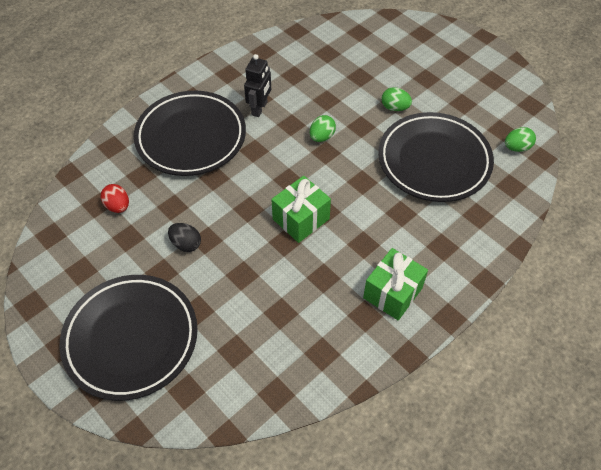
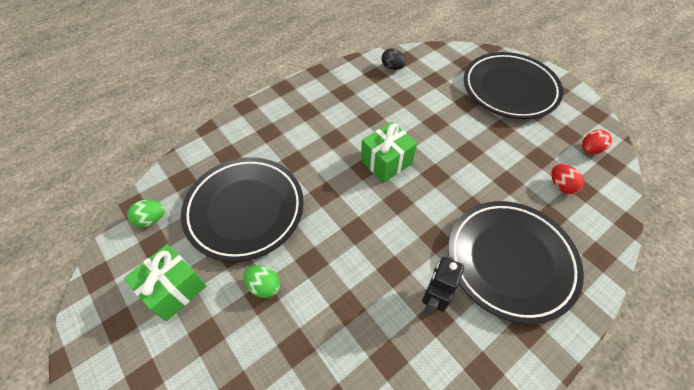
camera: 175 degrees left, 0 degrees up
black egg [168,223,201,252] -> black egg moved to [382,48,406,70]
green egg [310,115,336,142] -> none
green gift [363,248,428,320] -> green gift moved to [124,244,206,321]
none -> red egg [582,130,612,154]

